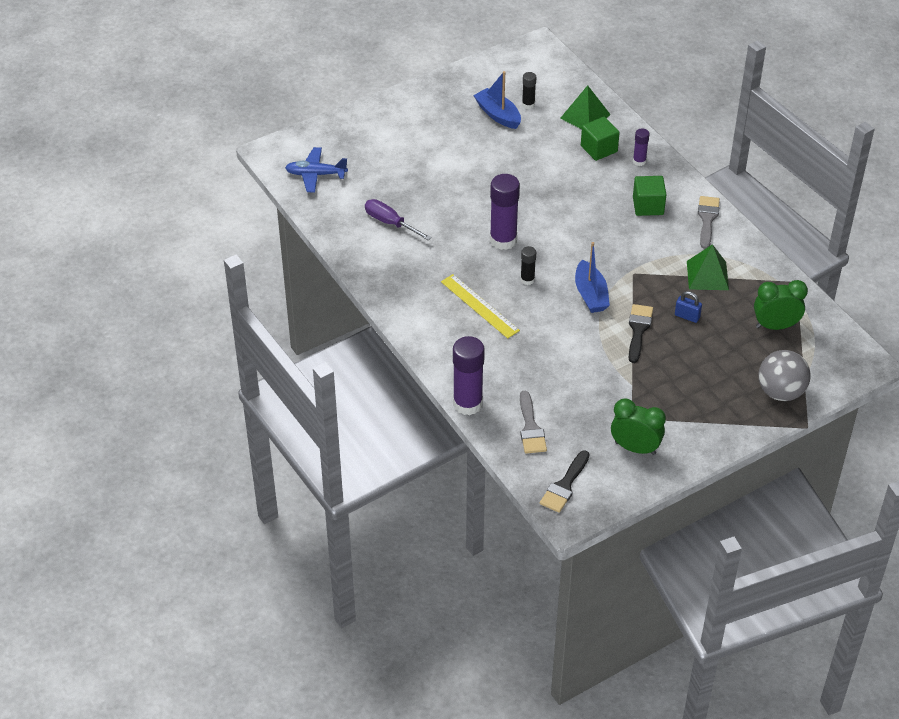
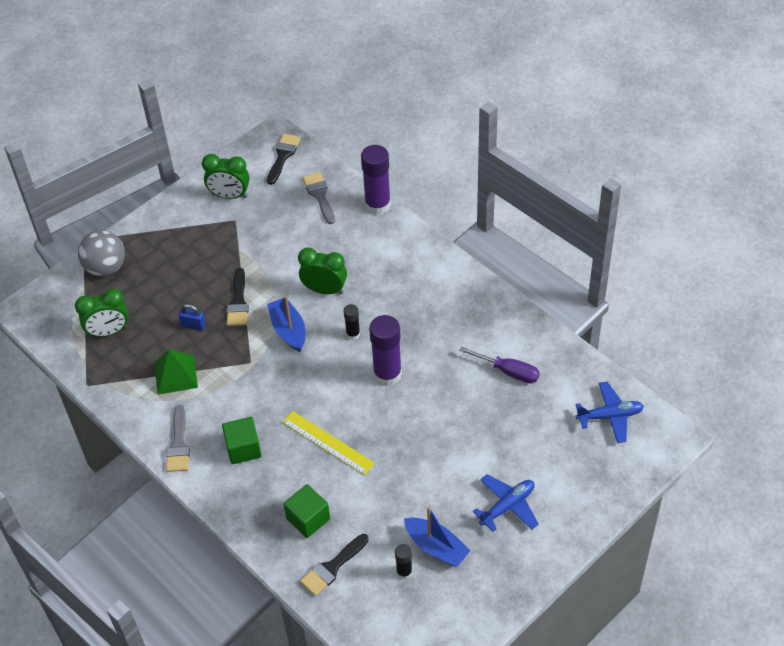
camera: 170 degrees right, 5 degrees up
yellow ruler [441,274,520,338] -> yellow ruler moved to [282,411,375,475]
green pyramid [560,85,611,129] -> black brush [300,534,369,596]
purple glue stick [633,128,649,166] -> none
none -> green clock [298,248,347,294]
none -> blue plane [472,474,539,532]

